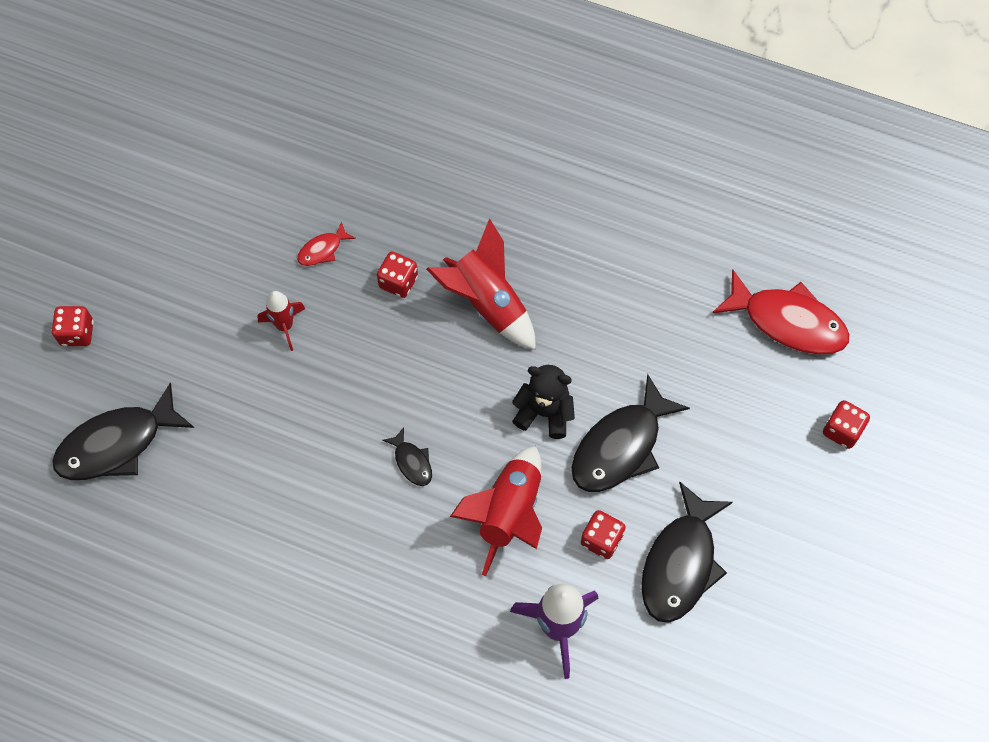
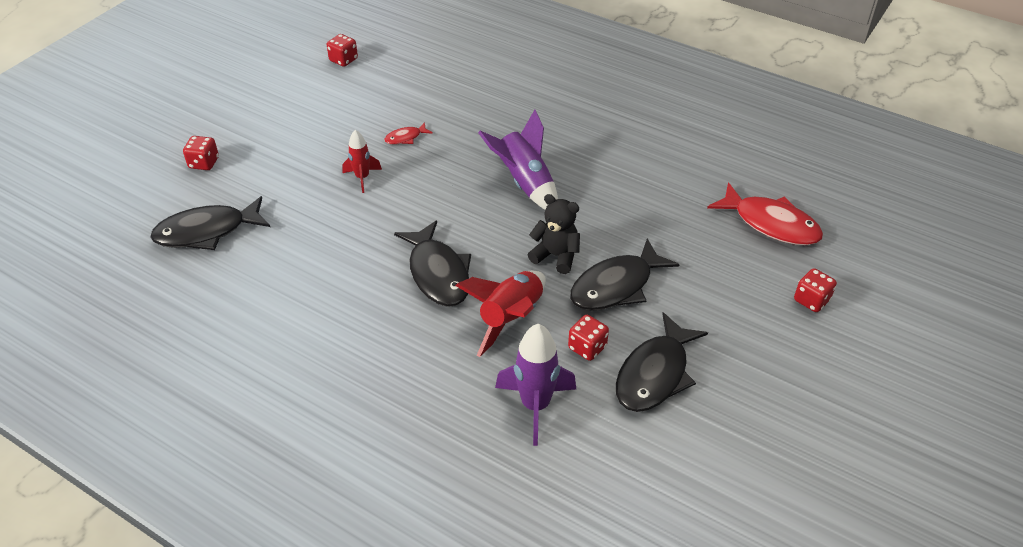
camera: 10 degrees right, 20 degrees down
red dice [377,251,418,298] -> red dice moved to [327,34,358,67]
black fish [382,427,432,486] -> black fish [394,221,471,307], size x2.14
red rocket [426,219,536,350] -> purple rocket [478,110,558,210]

